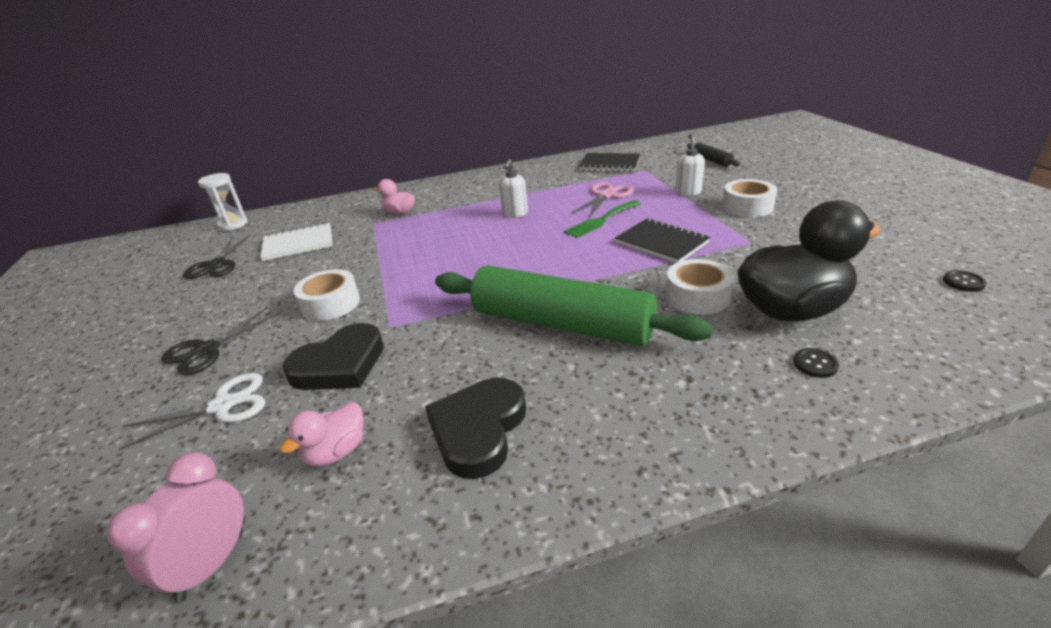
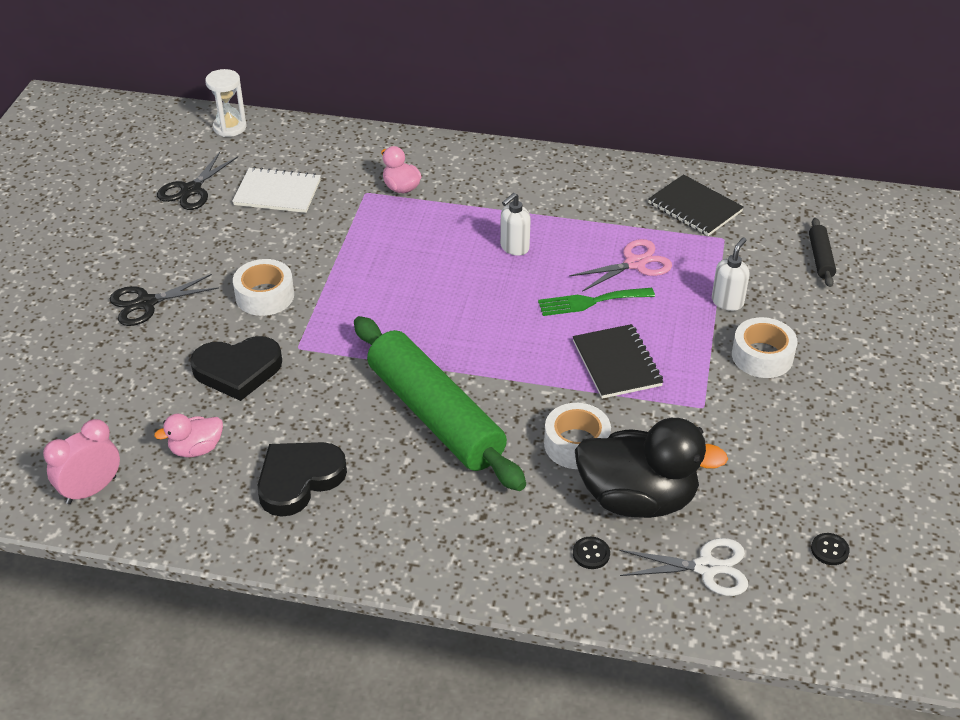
camera: 25 degrees right, 10 degrees up
white scissors [119,373,265,449] -> white scissors moved to [619,538,748,596]

